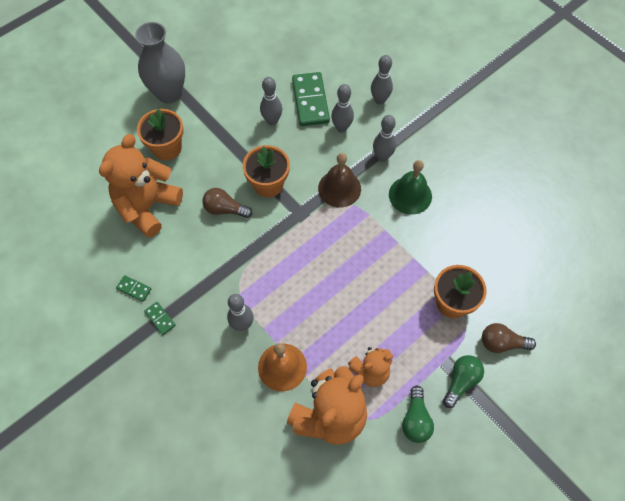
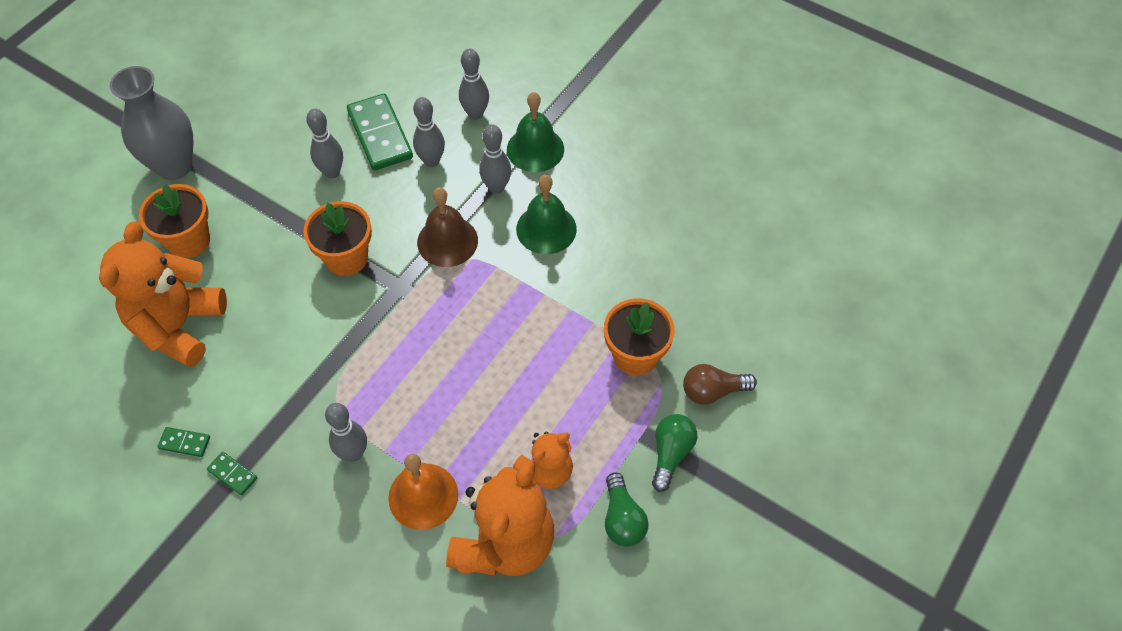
camera: 15 degrees left, 5 degrees down
brown light bulb [202,188,252,218] -> none
none -> green bell [507,92,564,172]

